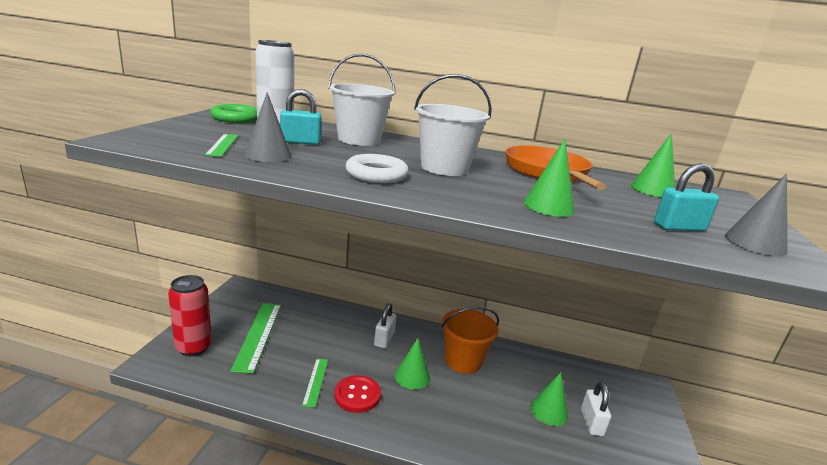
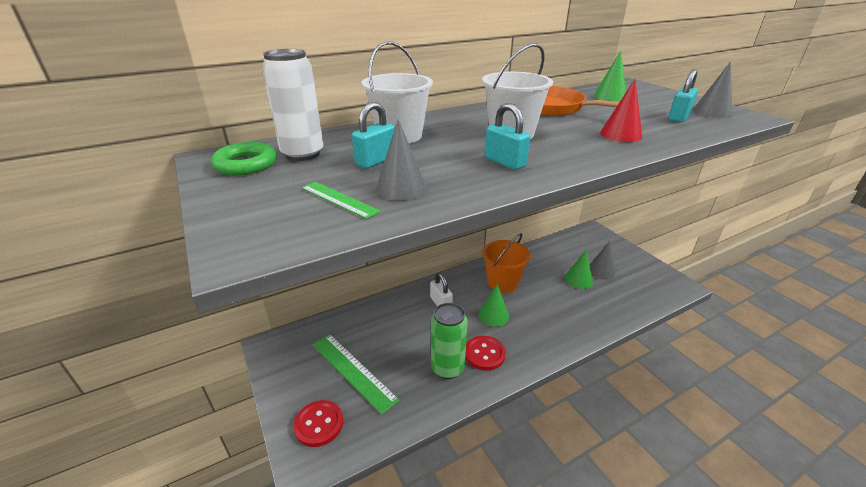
camera: 40 degrees left, 10 degrees up
red can [168,275,212,357] -> red button [293,400,343,447]
green ruler [302,359,328,408] -> green can [431,303,468,379]
white ring [346,154,409,183] -> turquoise padlock [485,103,530,170]
green cone [523,139,575,217] -> red cone [600,79,642,142]
white padlock [581,382,611,436] -> grey cone [590,241,615,280]

